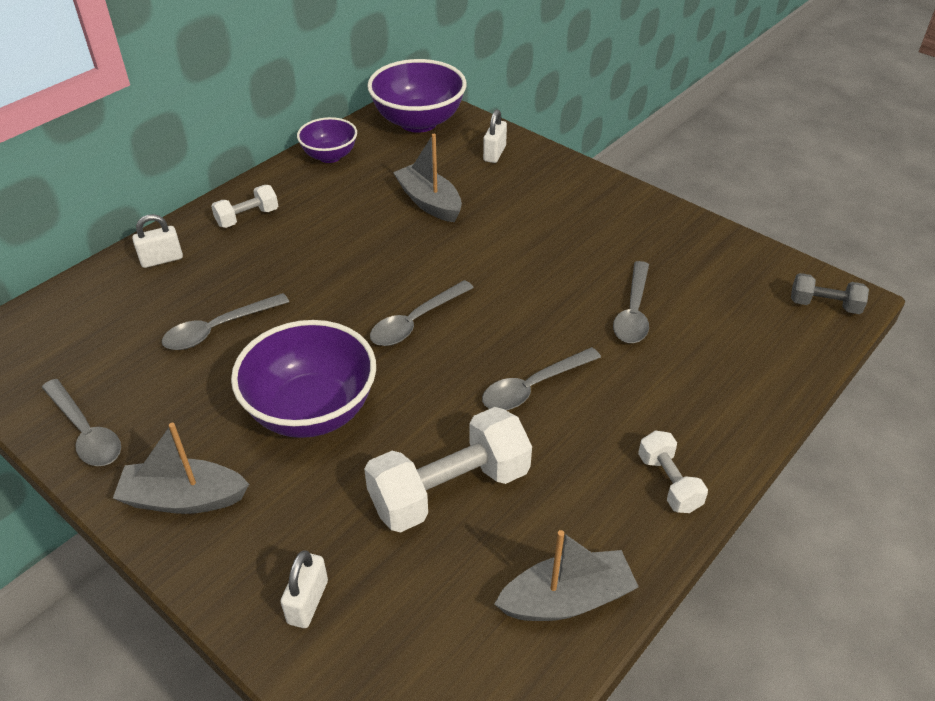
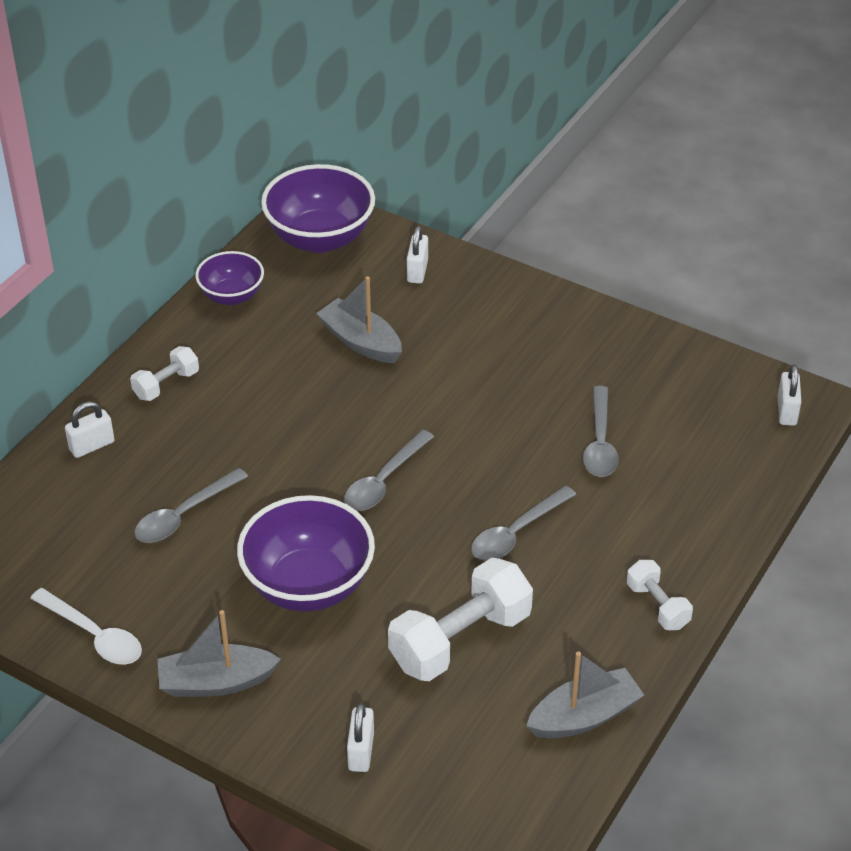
camera: 10 degrees left, 0 degrees up
grey spoon [42,379,121,466] -> white spoon [30,588,142,664]
grey dumbbell [791,273,869,314] -> white padlock [778,364,801,426]

